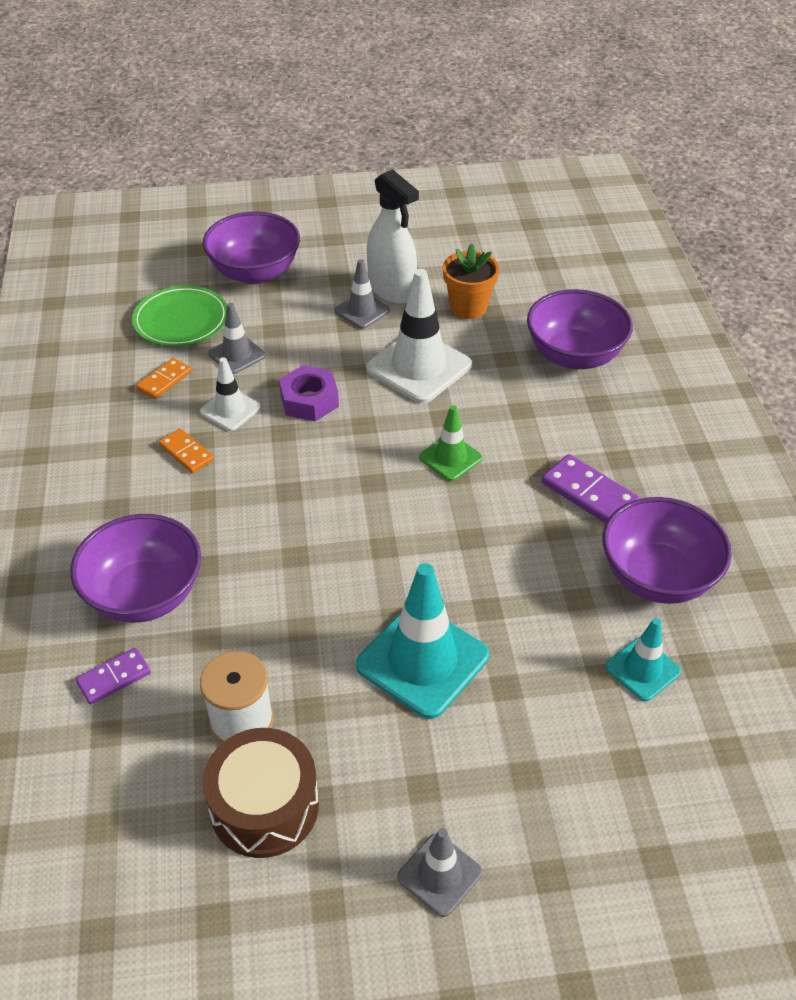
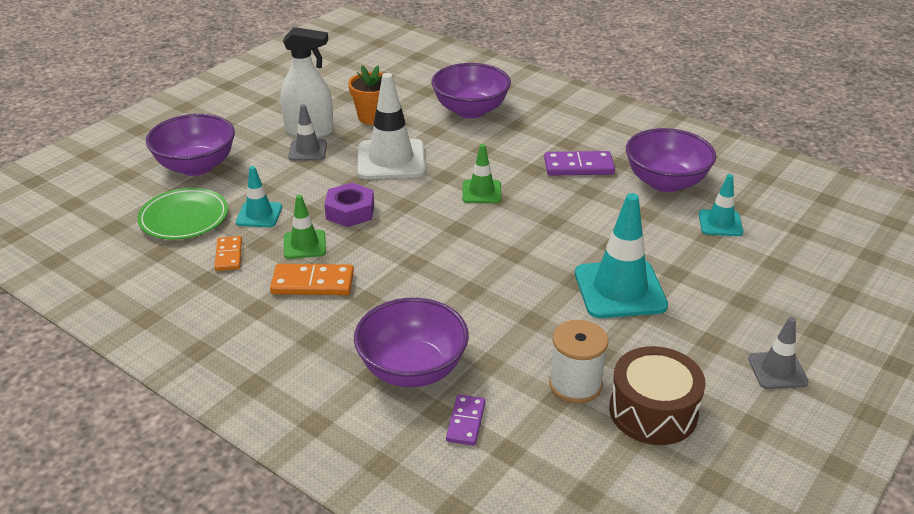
camera: 45 degrees left, 10 degrees down
orange domino [159,428,214,473] -> orange domino [270,264,354,295], size x1.55
white traffic cone [200,357,261,431] -> green traffic cone [284,195,326,259]
grey traffic cone [208,303,266,374] -> turquoise traffic cone [236,166,282,227]

